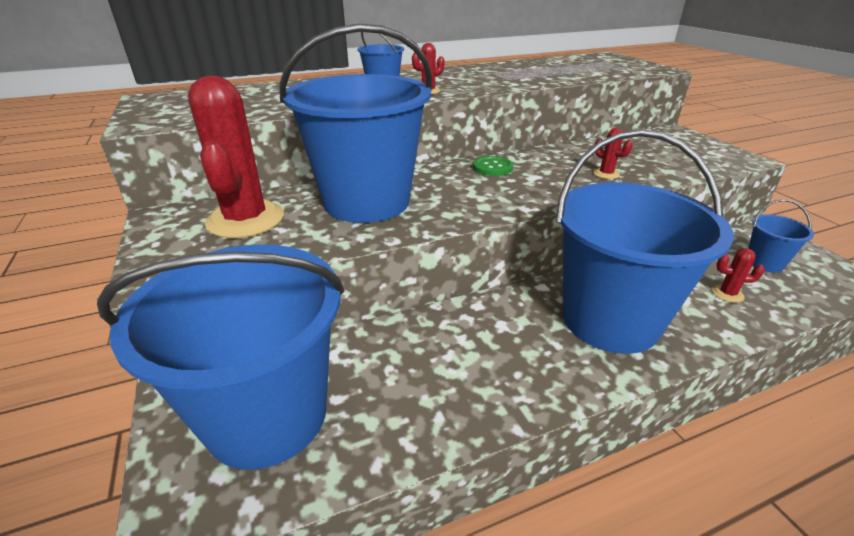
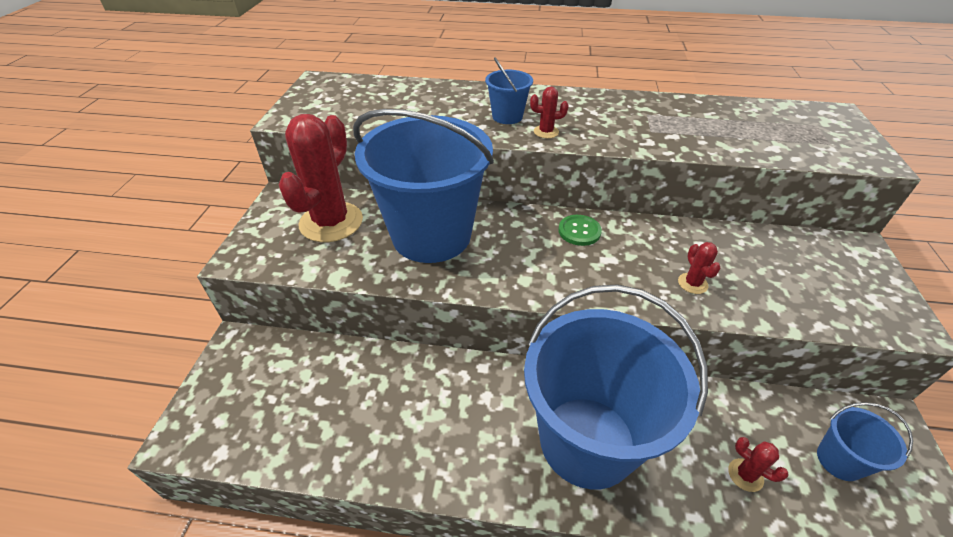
camera: 30 degrees right, 10 degrees up
blue bucket [97,244,344,470] -> none

